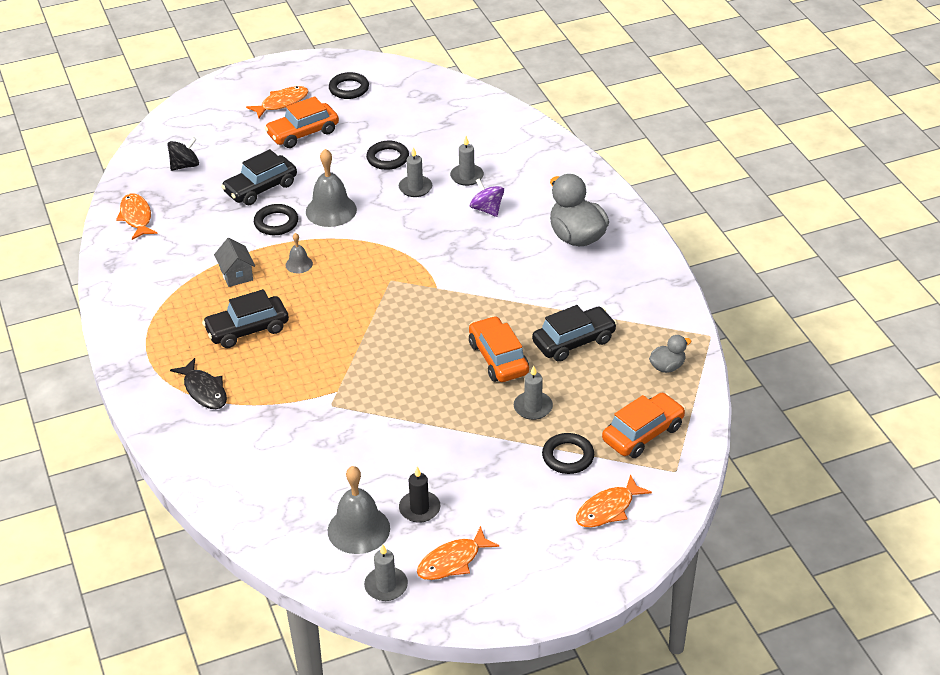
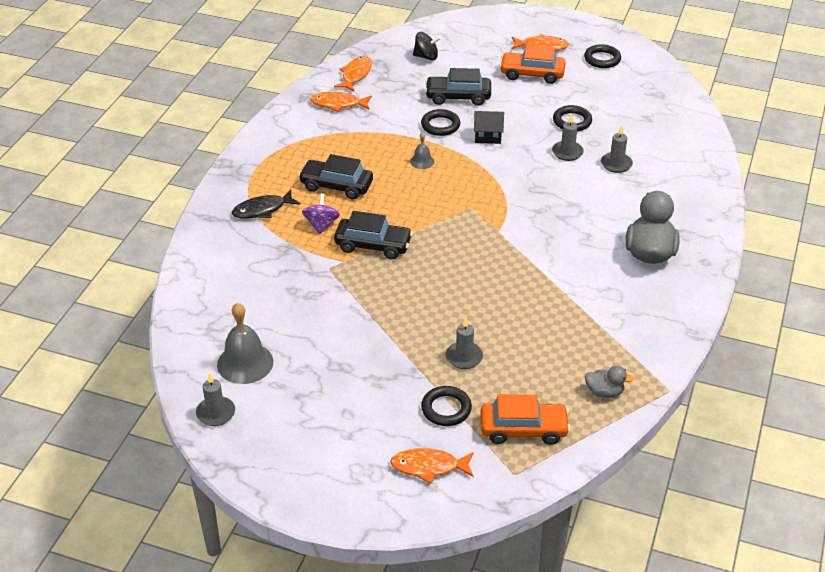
camera: 40 degrees right, 0 degrees up
black fish [170,358,227,409] -> black fish turned 60 degrees clockwise [232,190,300,219]
grey house [214,238,255,287] -> none
grey bell [306,149,357,227] -> black house [474,111,504,144]
black candle [399,467,440,523] -> none
orange fish [417,526,499,580] -> orange fish moved to [310,92,372,112]
orange car [469,316,529,382] -> none
purple spinning top [470,179,504,217] -> purple spinning top moved to [302,194,340,234]
black car [532,305,617,362] -> black car moved to [334,211,413,259]

